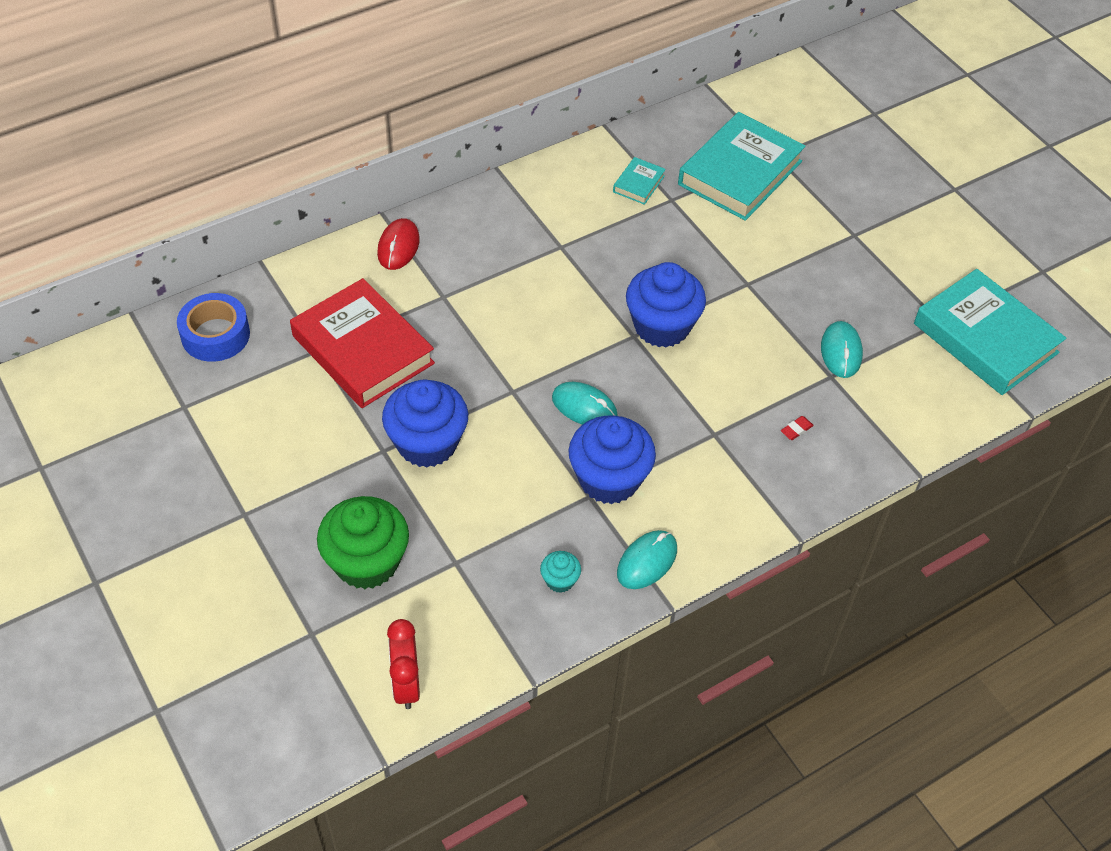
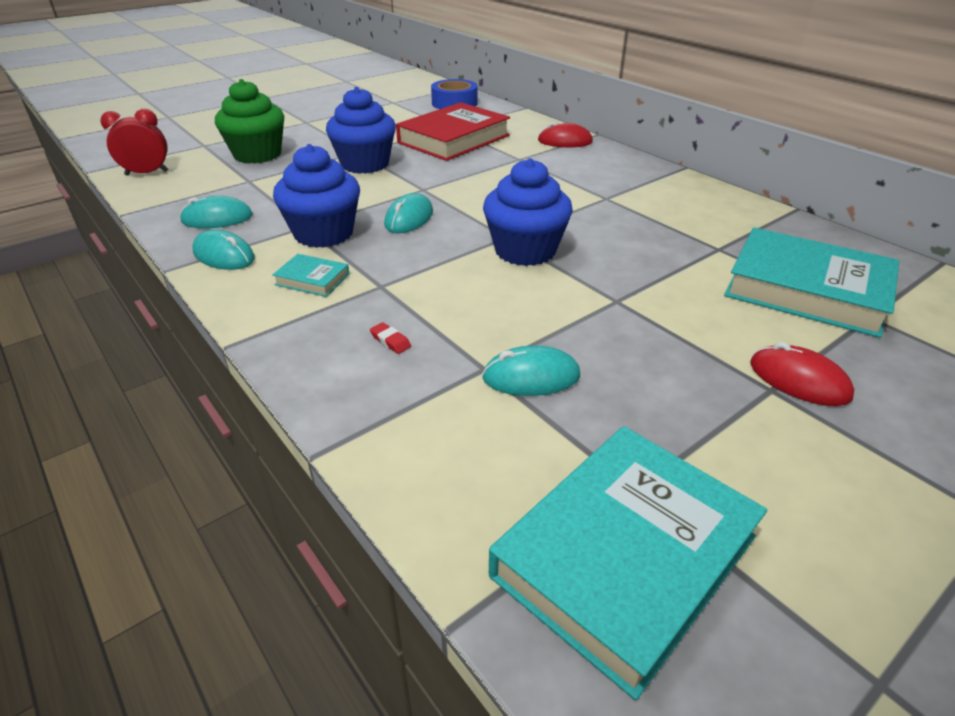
camera: 85 degrees right, 15 degrees down
turquoise cupcake [540,551,581,593] -> turquoise mouse [180,196,253,228]
turquoise book [613,157,666,205] -> turquoise book moved to [272,254,350,297]
none -> red mouse [750,342,854,406]

